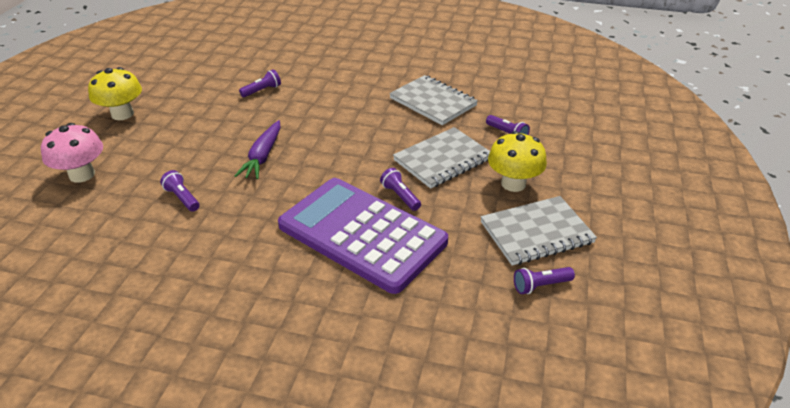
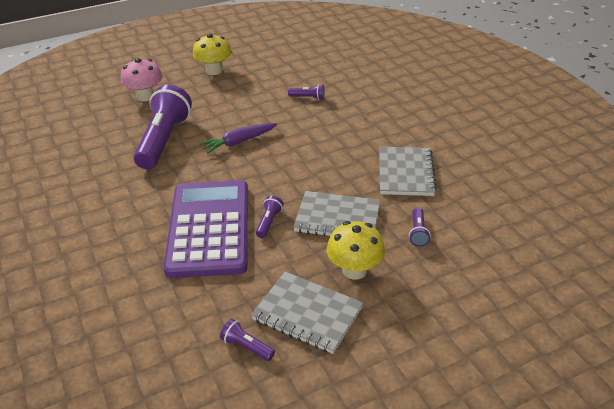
camera: 50 degrees right, 0 degrees up
purple flashlight [160,170,200,212] -> purple flashlight [134,84,192,169], size x2.46

